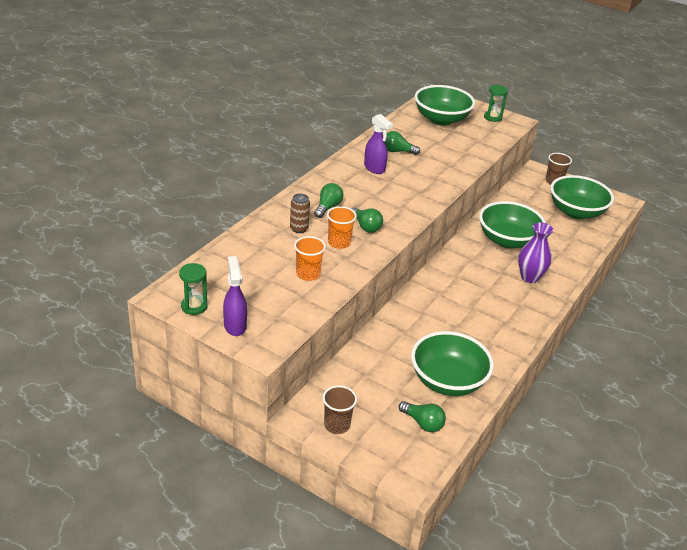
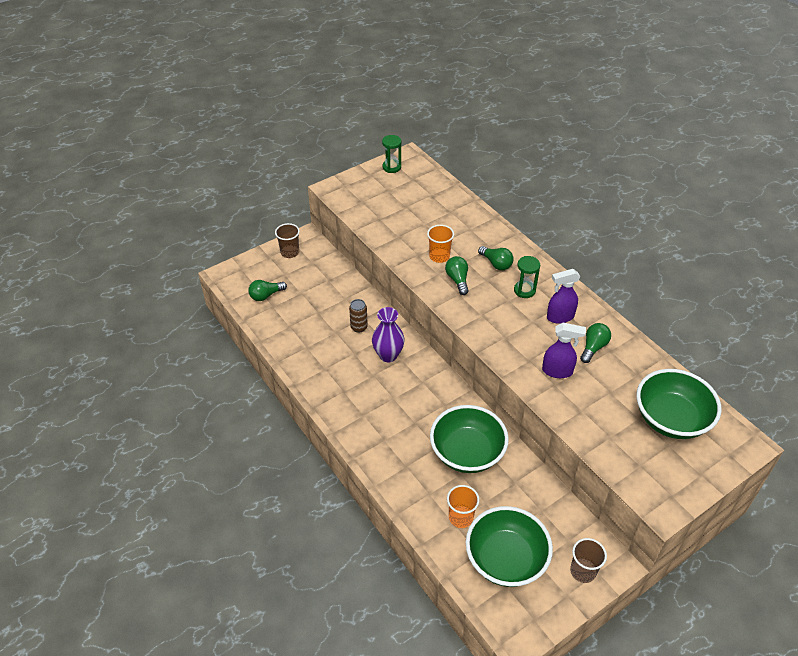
camera: 115 degrees right, 10 degrees up
purple spray bottle [223,256,247,336] -> purple spray bottle moved to [542,323,586,378]
brown can [290,194,310,233] -> brown can moved to [349,299,368,333]
orange cup [294,236,326,281] -> orange cup moved to [447,485,479,528]
green light bulb [351,207,383,233] -> green light bulb turned 90 degrees clockwise [445,256,469,295]
green bowl [411,331,494,396] -> none
green hourglass [484,84,508,122] -> green hourglass moved to [514,256,540,298]
purple vase [518,222,553,283] -> purple vase moved to [372,307,405,362]

